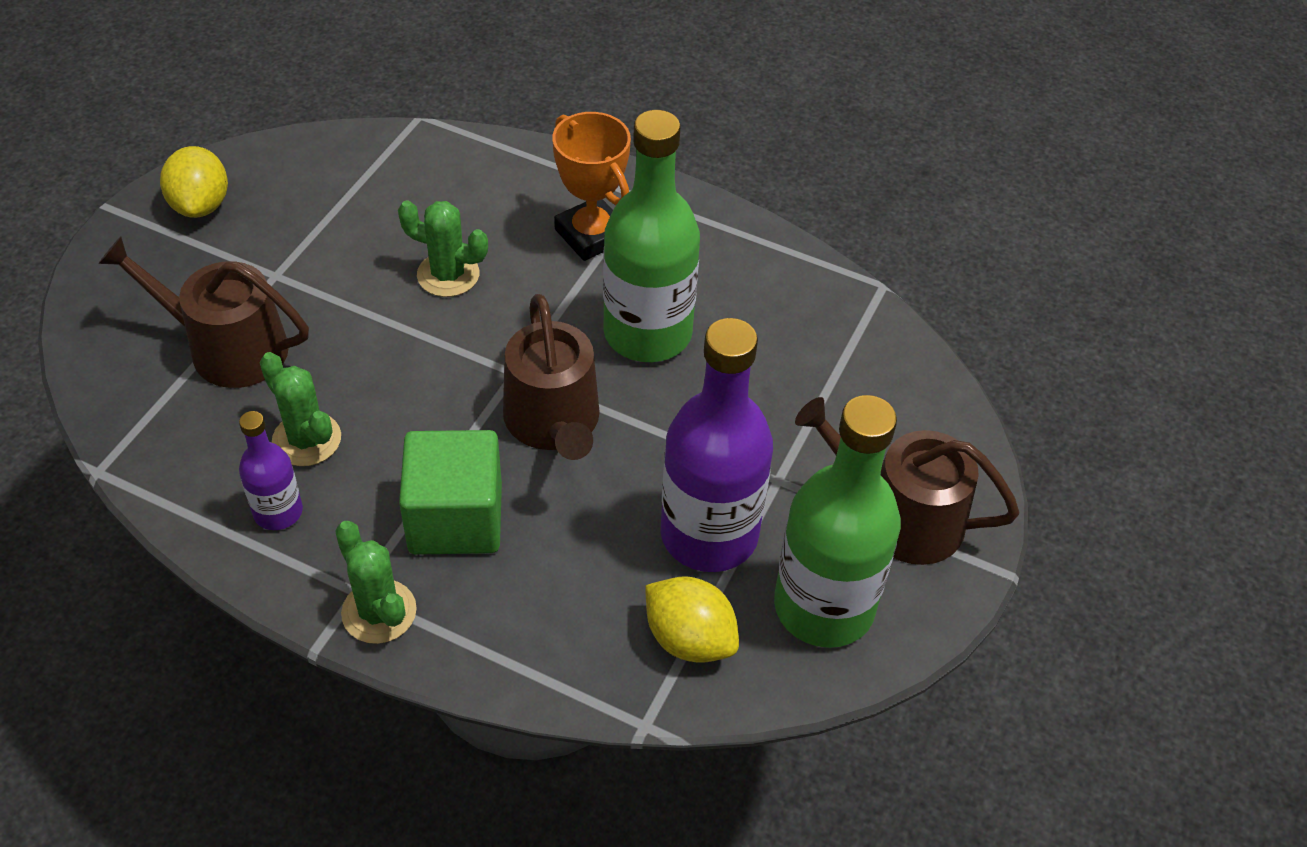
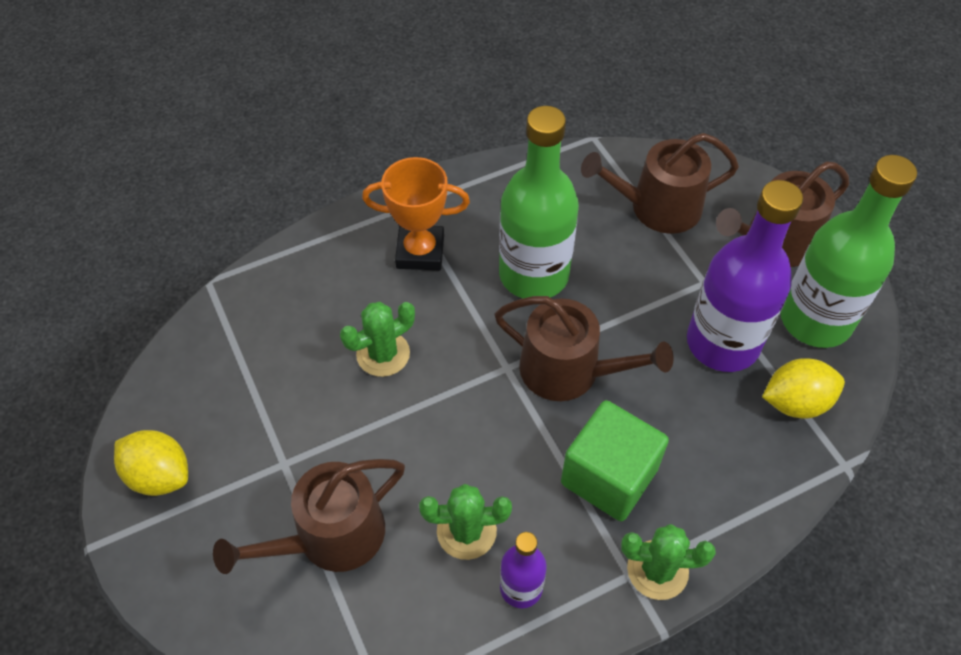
camera: 50 degrees left, 5 degrees up
none -> brown watering can [581,133,739,234]

